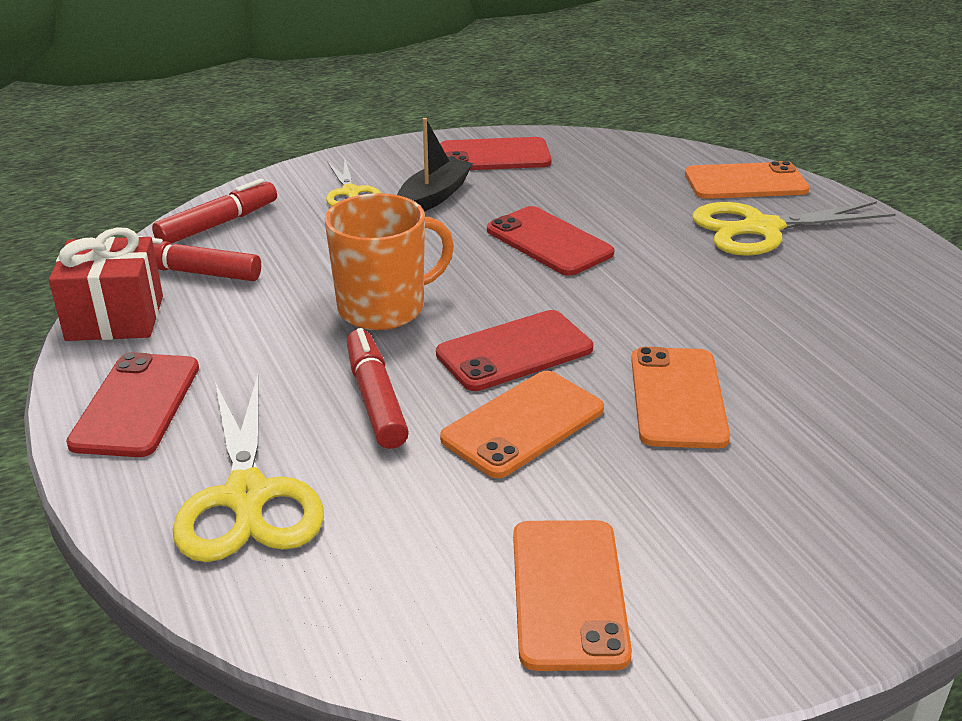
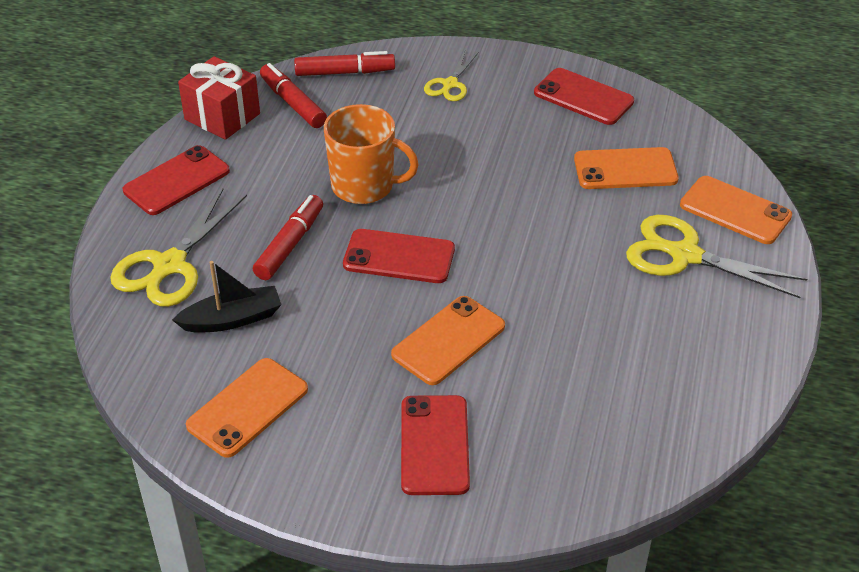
camera: 40 degrees right, 10 degrees up
black boat [397,118,473,212] -> black boat moved to [172,261,282,333]
orange phone [440,371,604,478] -> orange phone moved to [574,147,679,189]
red phone [487,206,615,276] -> red phone moved to [401,395,470,495]

